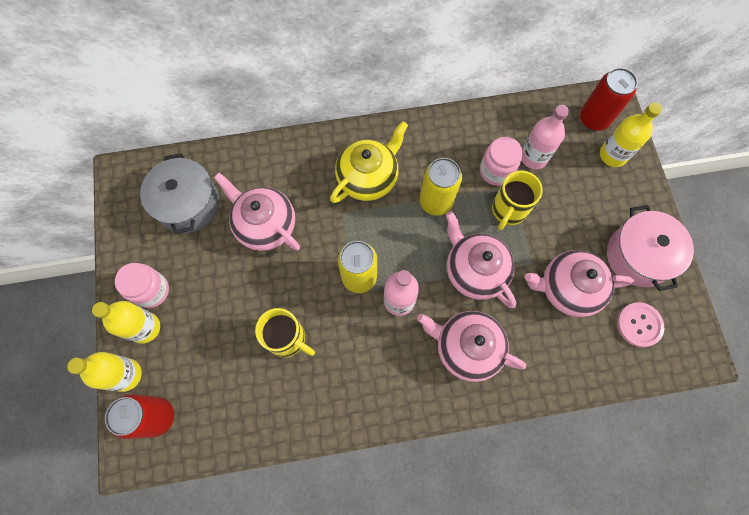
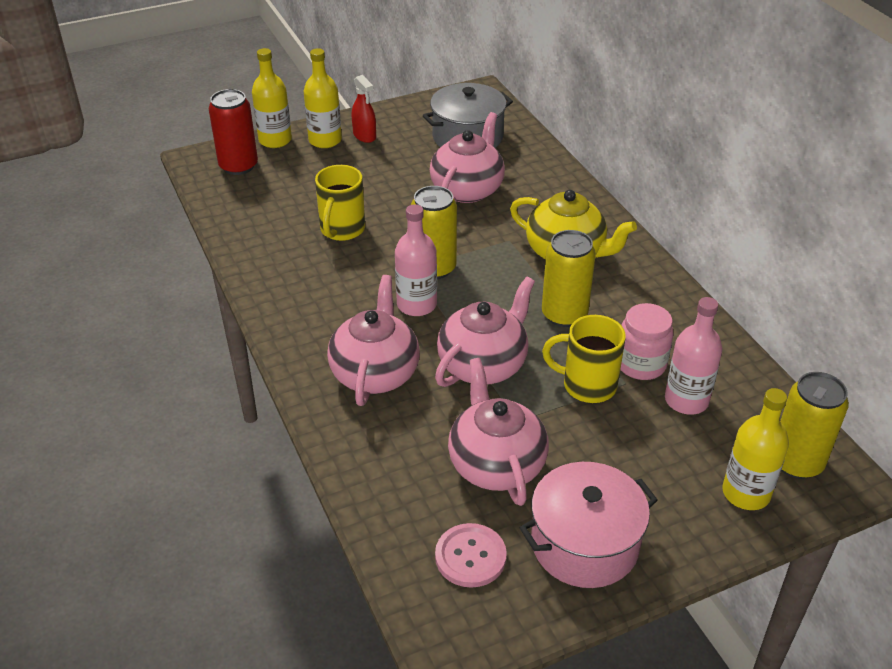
camera: 75 degrees right, 30 degrees down
pink jar [115,263,169,308] -> red spray bottle [352,75,376,143]
red can [580,68,638,131] -> yellow can [780,372,849,479]

